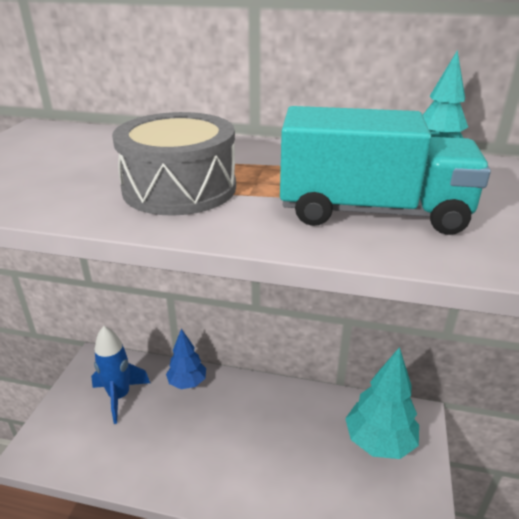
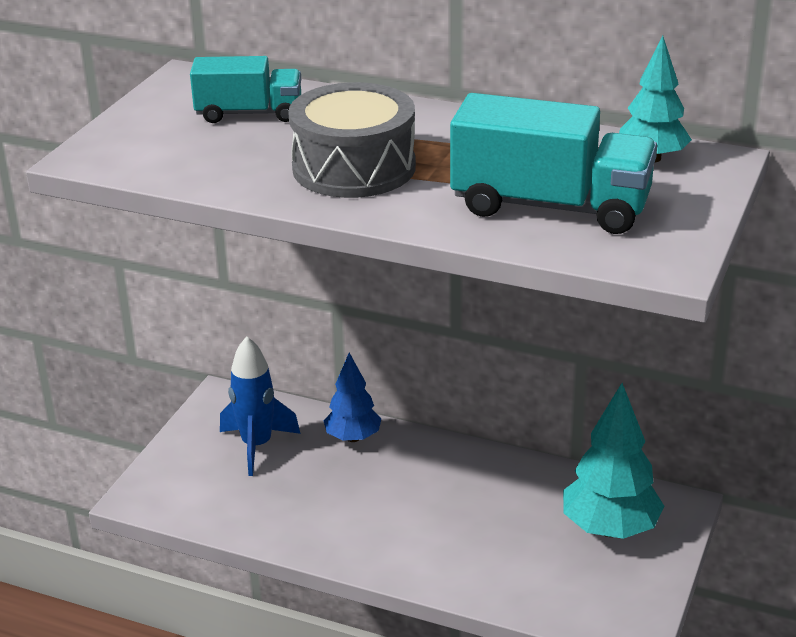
camera: 10 degrees right, 0 degrees up
none -> turquoise truck [190,56,301,123]

